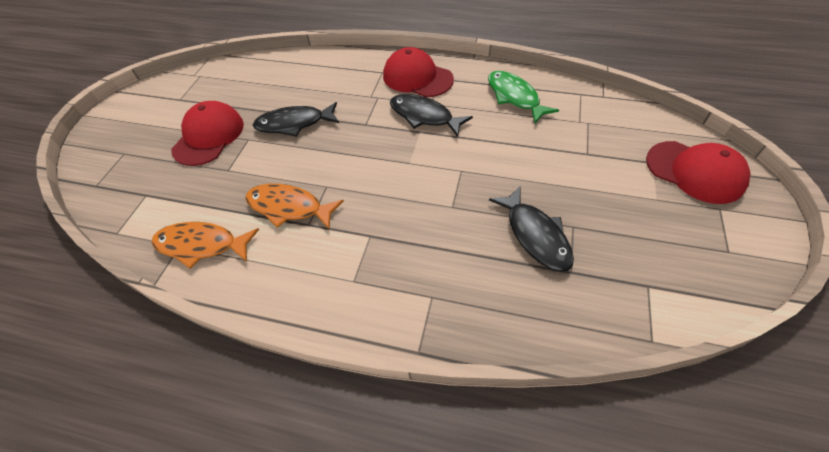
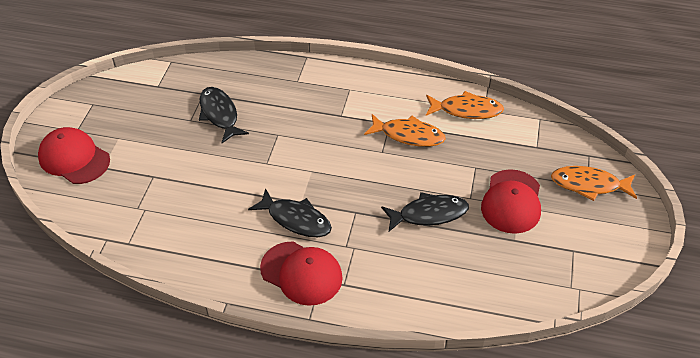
camera: 175 degrees right, 5 degrees down
green fish [488,71,559,123] -> none
none -> orange fish [551,166,637,201]

